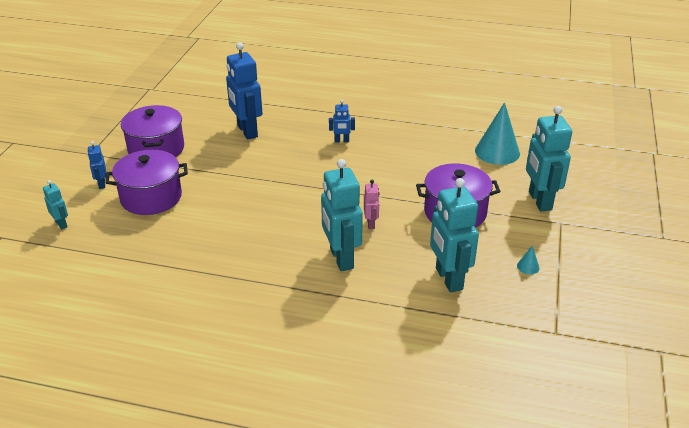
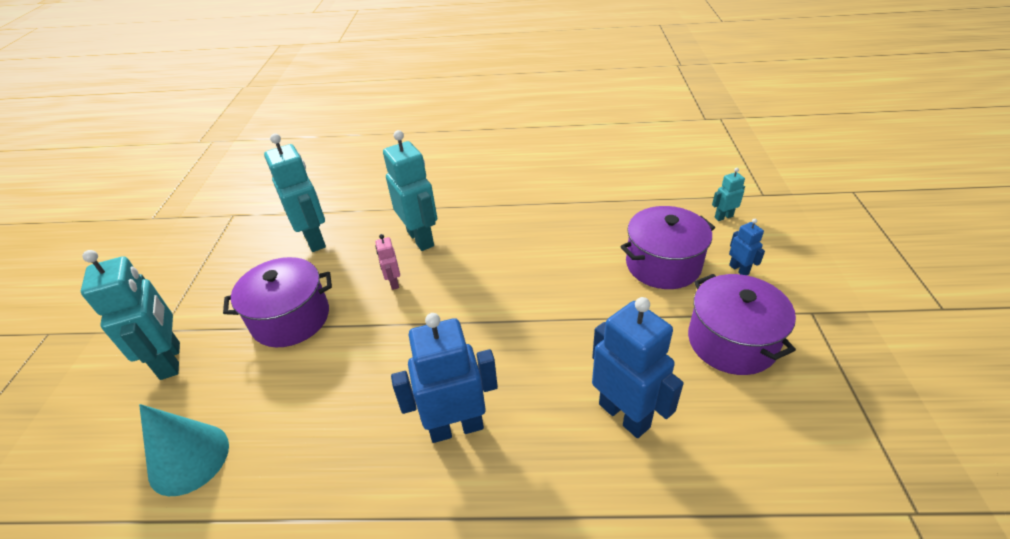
camera: 170 degrees right, 5 degrees up
turquoise robot [43,180,68,230] -> turquoise robot turned 120 degrees clockwise [712,168,745,221]
blue robot [329,100,355,142] -> blue robot [391,313,498,443], size x2.09
turquoise cone [517,245,540,275] -> none

